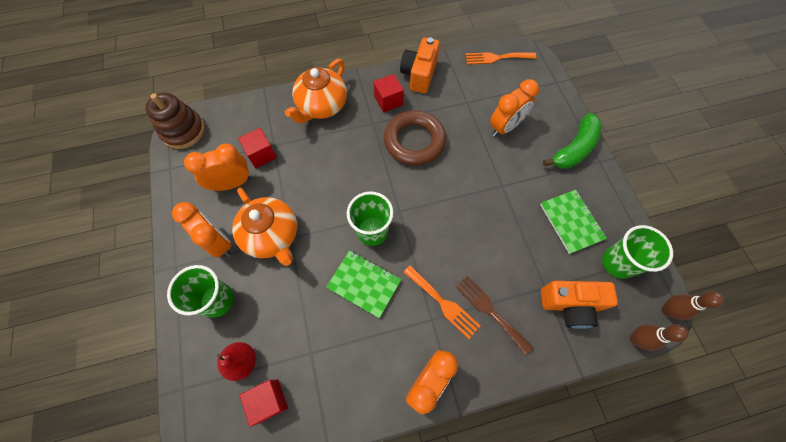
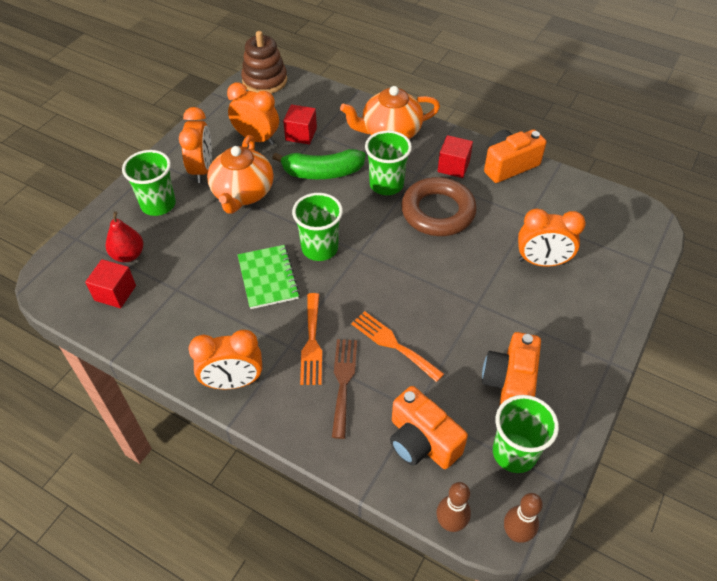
camera: 45 degrees right, 15 degrees down
orange fork [465,52,536,65] -> orange fork moved to [351,311,444,382]
green notebook [540,190,607,254] -> orange camera [482,332,541,406]
green banana [543,113,602,169] -> green banana moved to [272,149,366,179]
none -> green cup [365,130,412,195]

